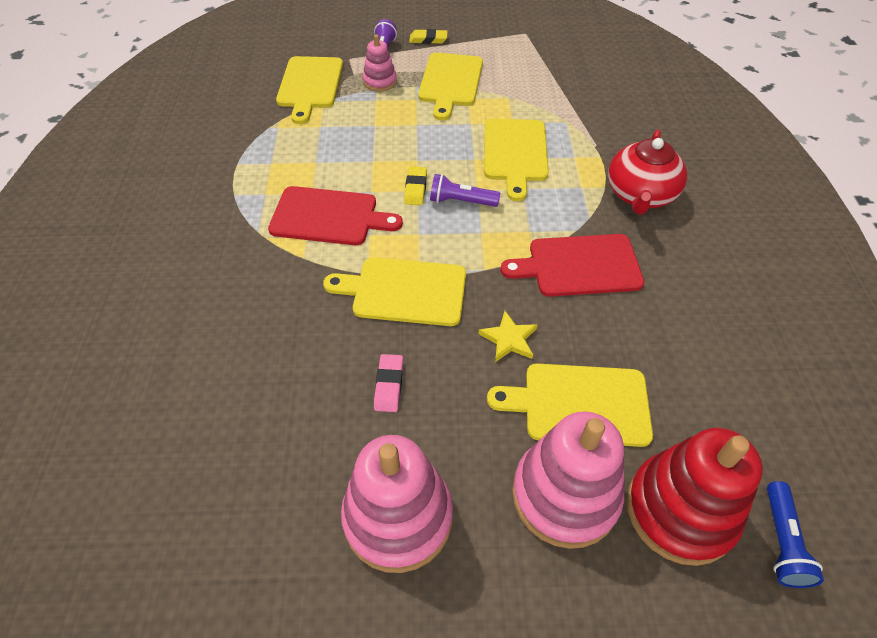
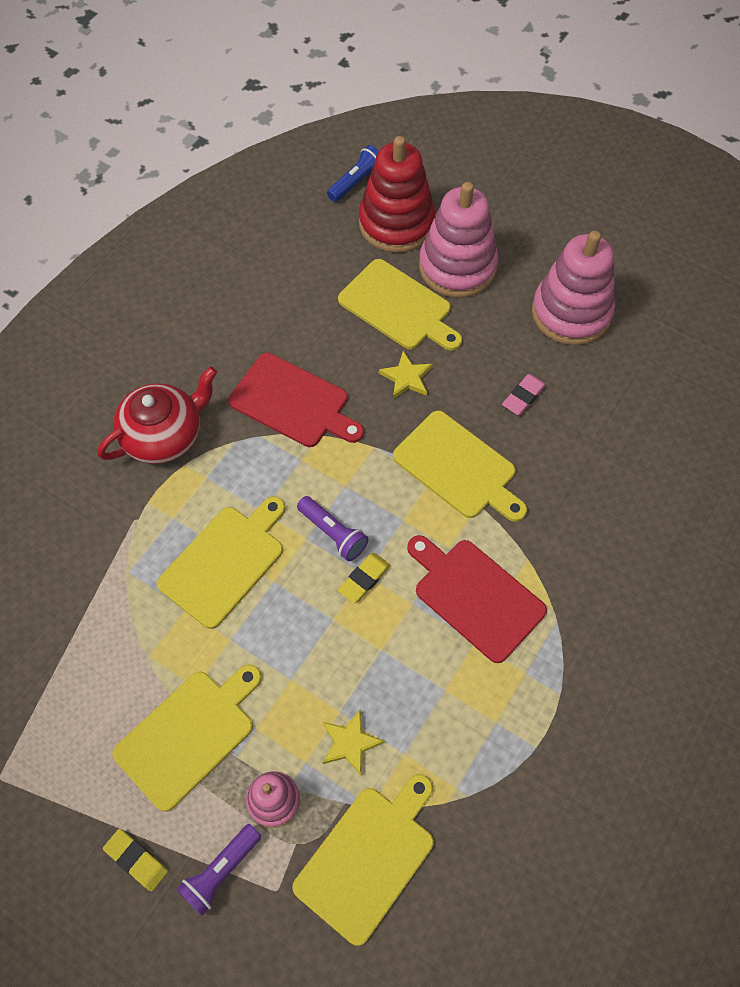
camera: 145 degrees left, 10 degrees up
none -> yellow star [322,710,384,775]

